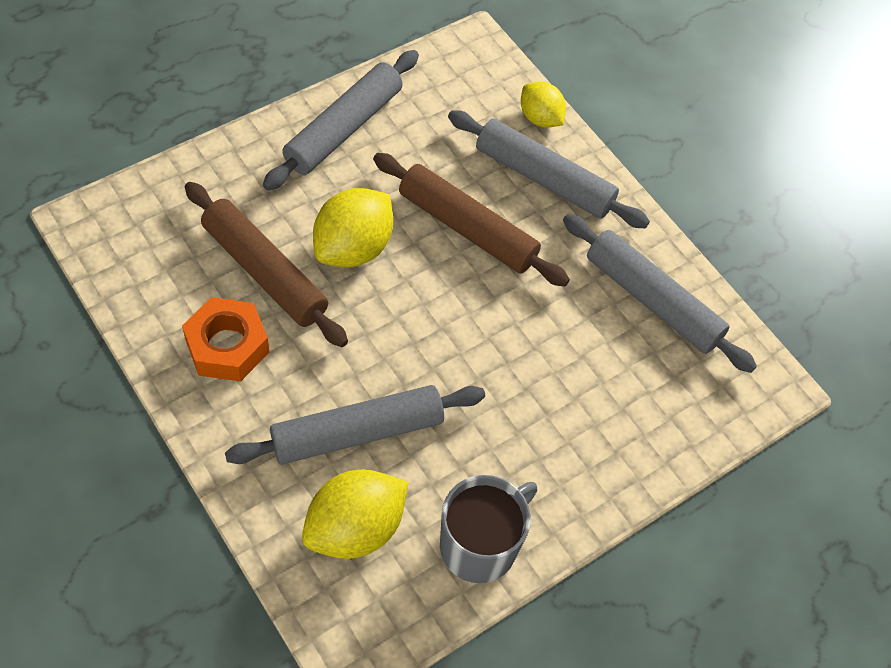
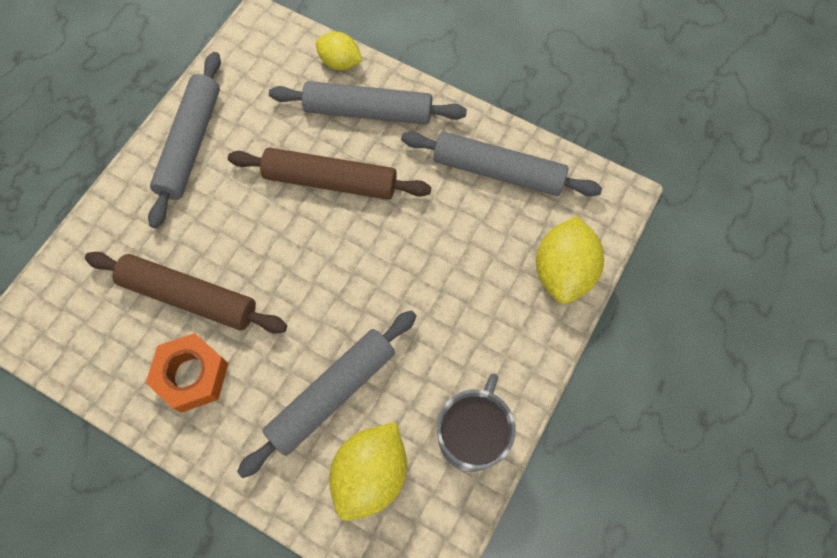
camera: 20 degrees left, 10 degrees up
yellow lemon [313,188,393,267] -> yellow lemon moved to [536,216,604,304]

